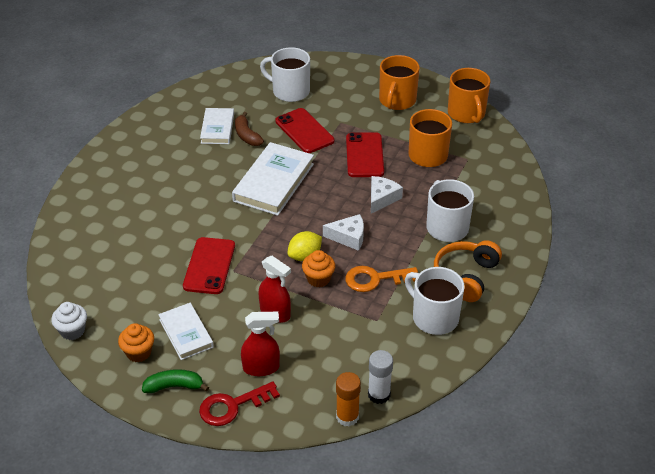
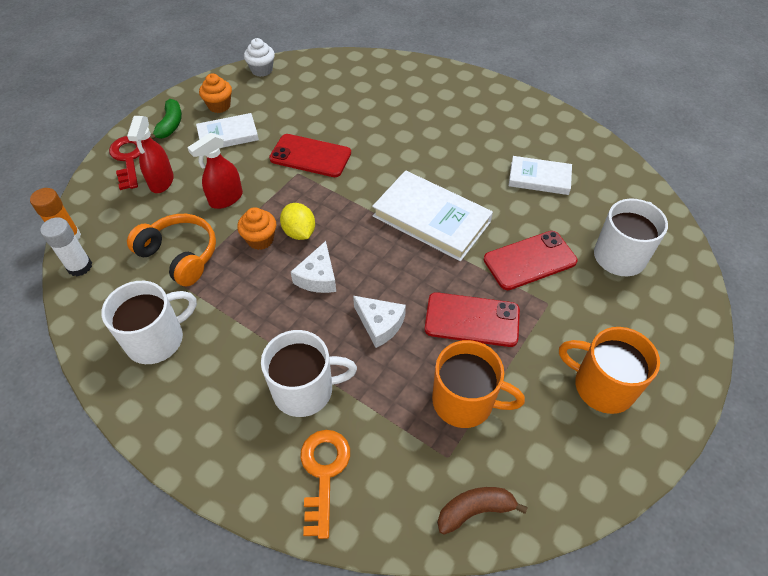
camera: 100 degrees right, 10 degrees up
brown banana [235,112,264,146] -> brown banana moved to [437,487,527,535]
orange key [345,266,418,292] -> orange key moved to [300,430,350,539]
orange headphones [434,240,502,302] -> orange headphones moved to [127,214,216,286]
orange mug [448,68,490,123] -> none

